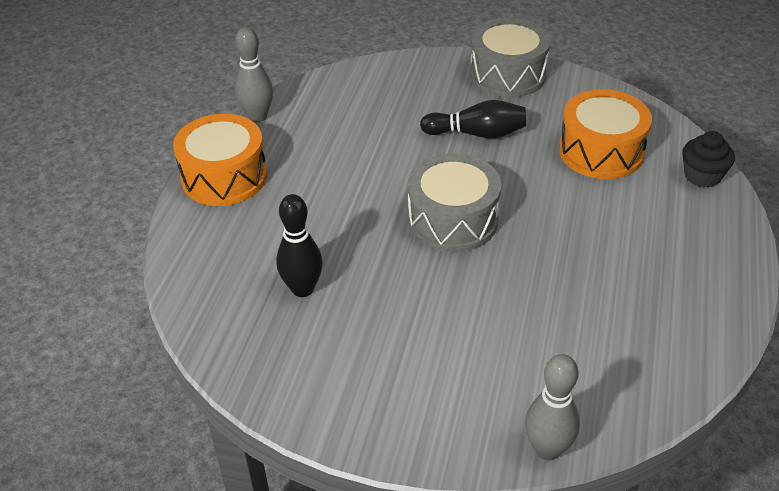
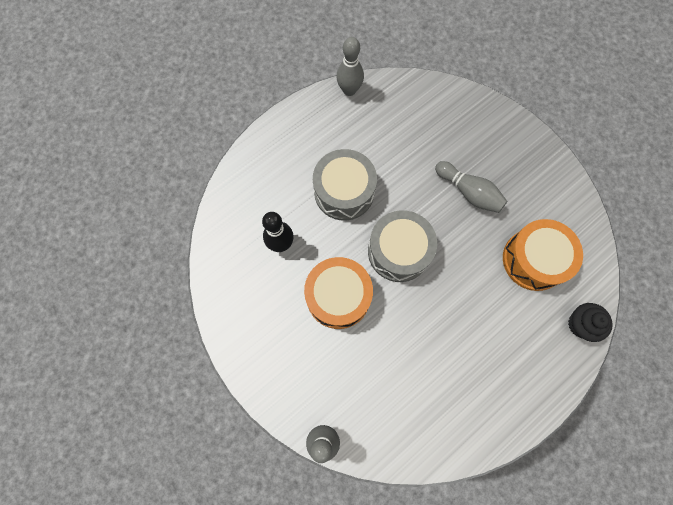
camera: 35 degrees right, 30 degrees up
orange drum [173,114,267,206] -> orange drum moved to [304,257,373,329]
black bowling pin [420,100,526,138] -> grey bowling pin [435,161,507,213]
grey drum [470,18,550,98] -> grey drum moved to [313,149,377,221]

